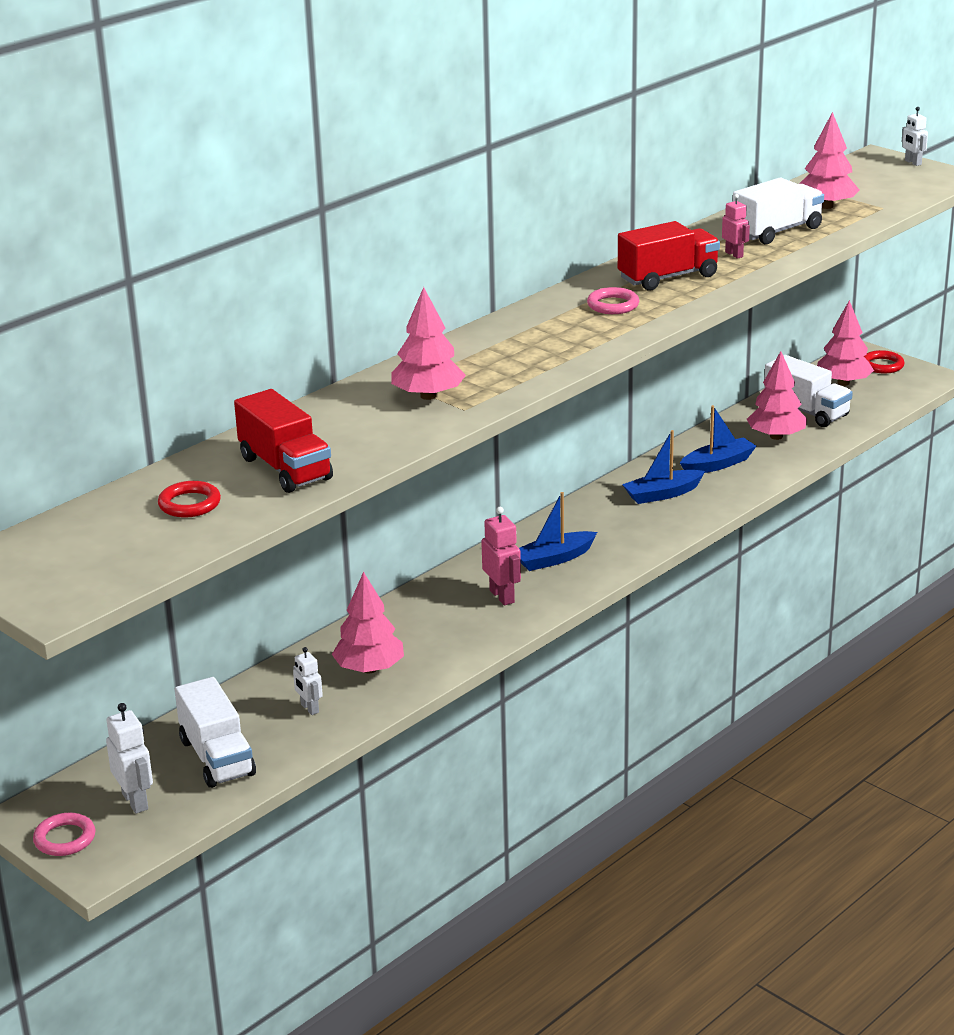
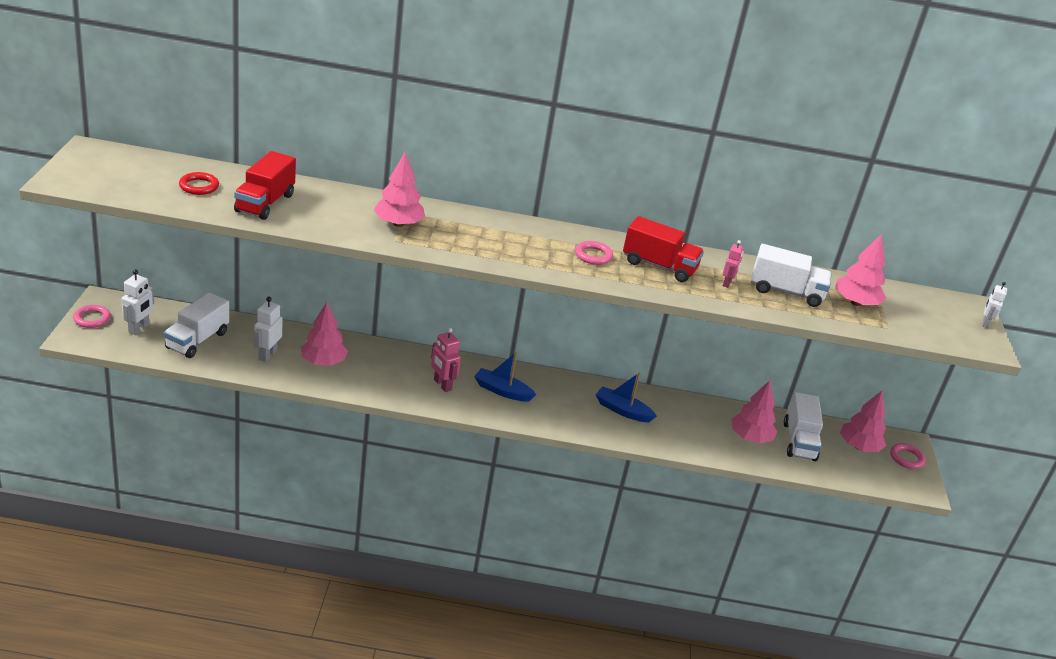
camera: 45 degrees right, 5 degrees up
white robot [293,647,323,715] -> white robot [254,296,283,362], size x1.53
pink robot [481,507,521,605] -> pink robot turned 120 degrees clockwise [431,328,461,392]
blue boat [680,405,756,473] -> none
red ring [864,350,905,373] -> pink ring [890,443,926,469]

